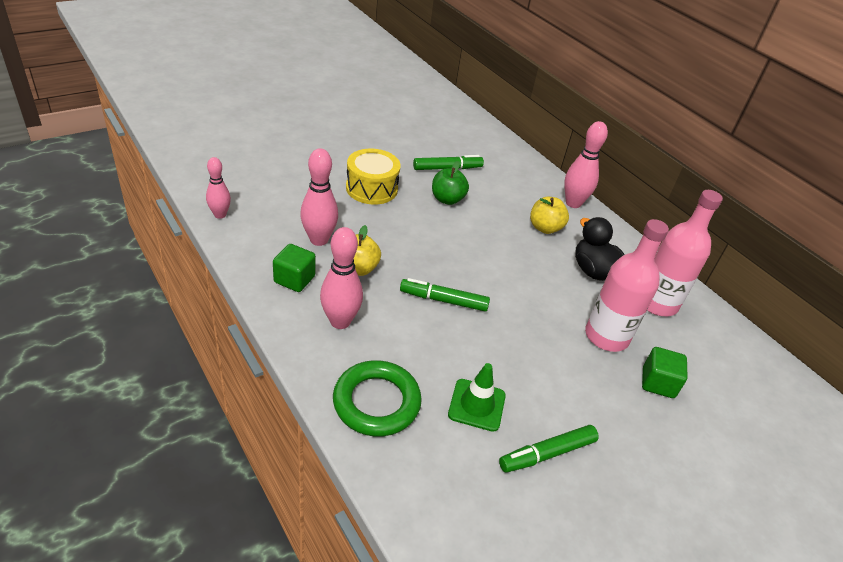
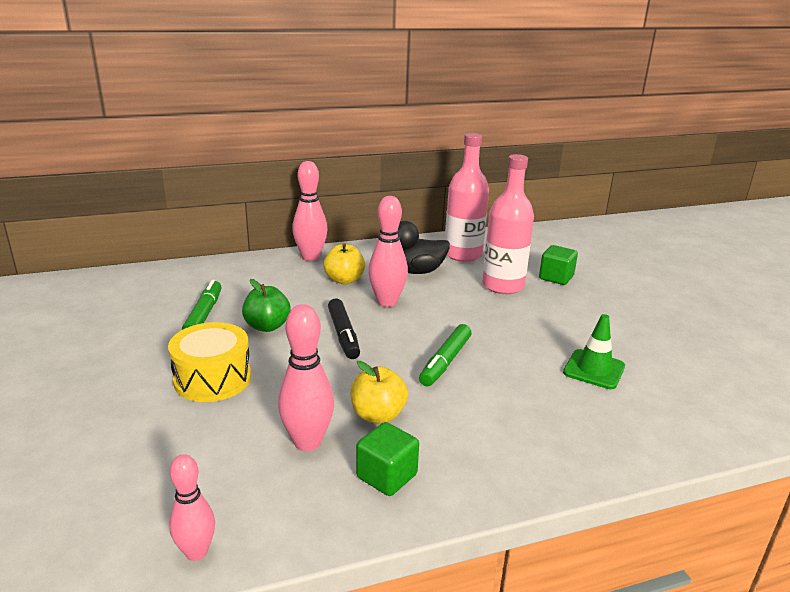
camera: 70 degrees left, 15 degrees down
pink bowling pin [320,227,363,329] -> pink bowling pin moved to [368,196,408,307]
green ring [333,360,422,437] -> none
green marker [499,425,599,473] -> none
none -> black marker [328,298,360,359]

